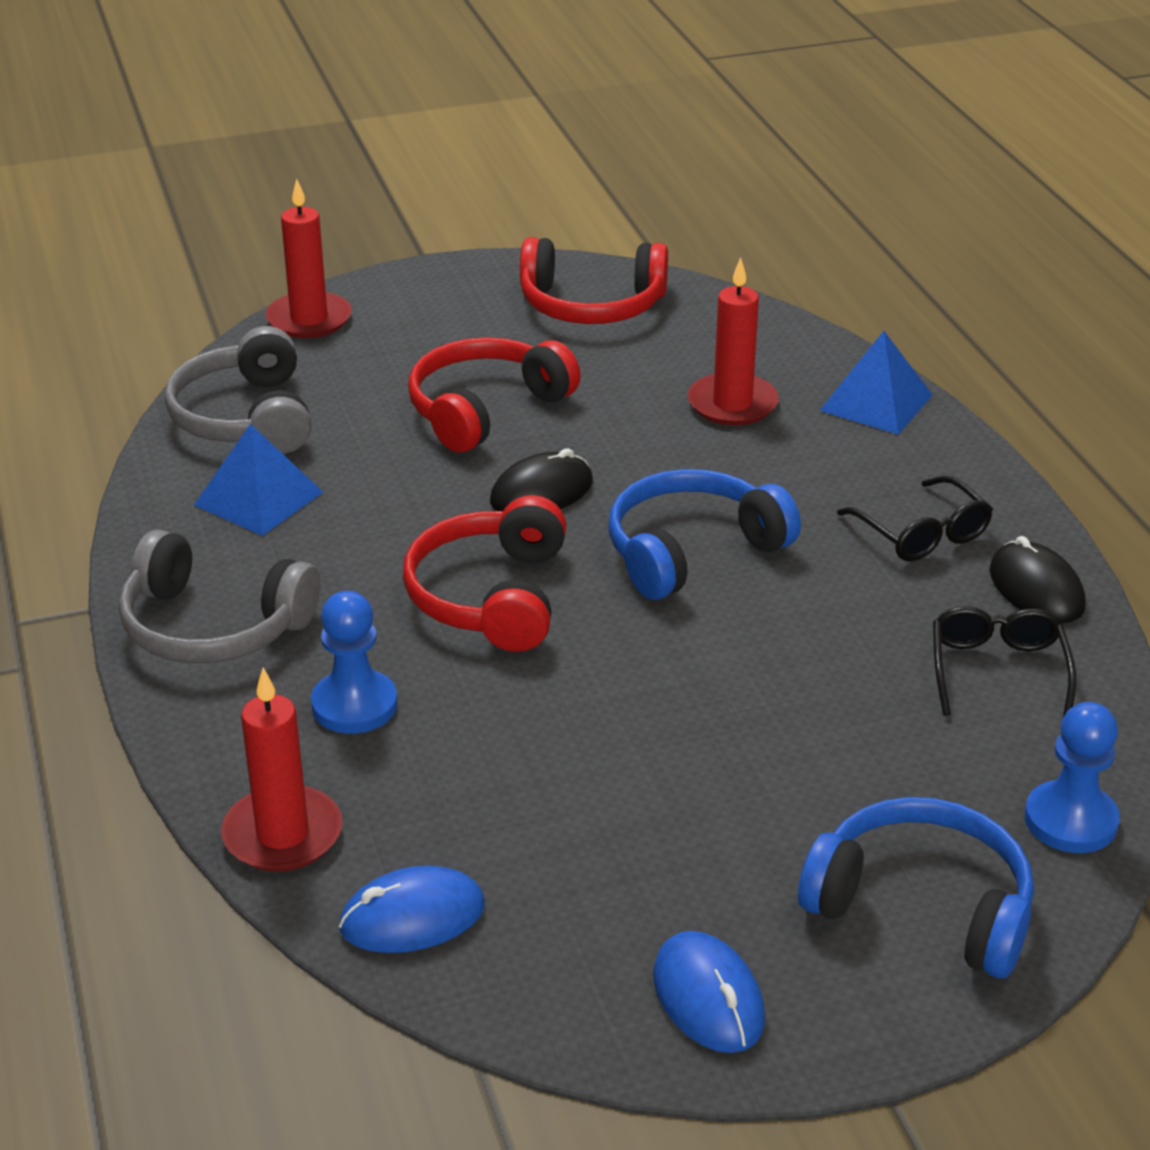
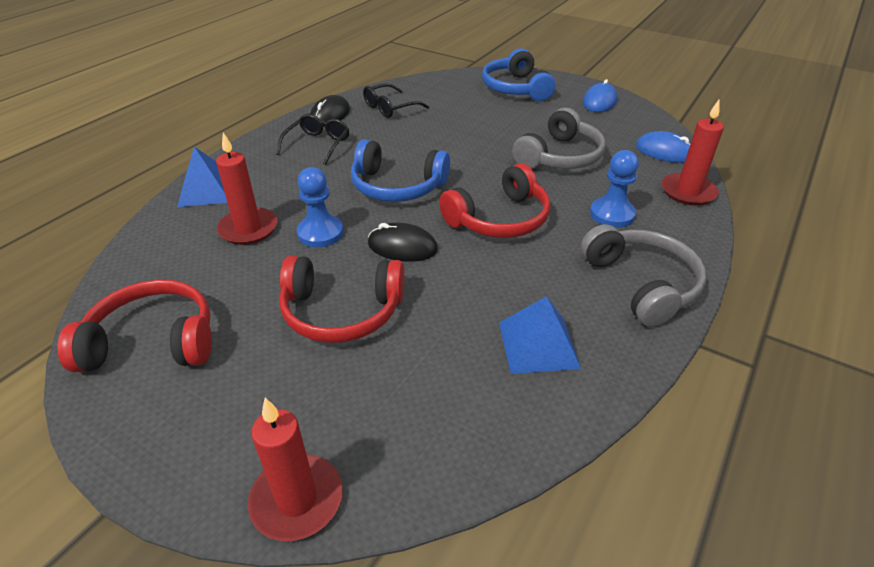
camera: 130 degrees left, 5 degrees up
grey headphones [164,326,311,454] -> grey headphones moved to [512,107,606,169]
red headphones [520,237,668,324] -> red headphones turned 60 degrees counterclockwise [57,279,212,372]
blue pawn [1024,702,1120,853] -> blue pawn moved to [297,167,344,247]

